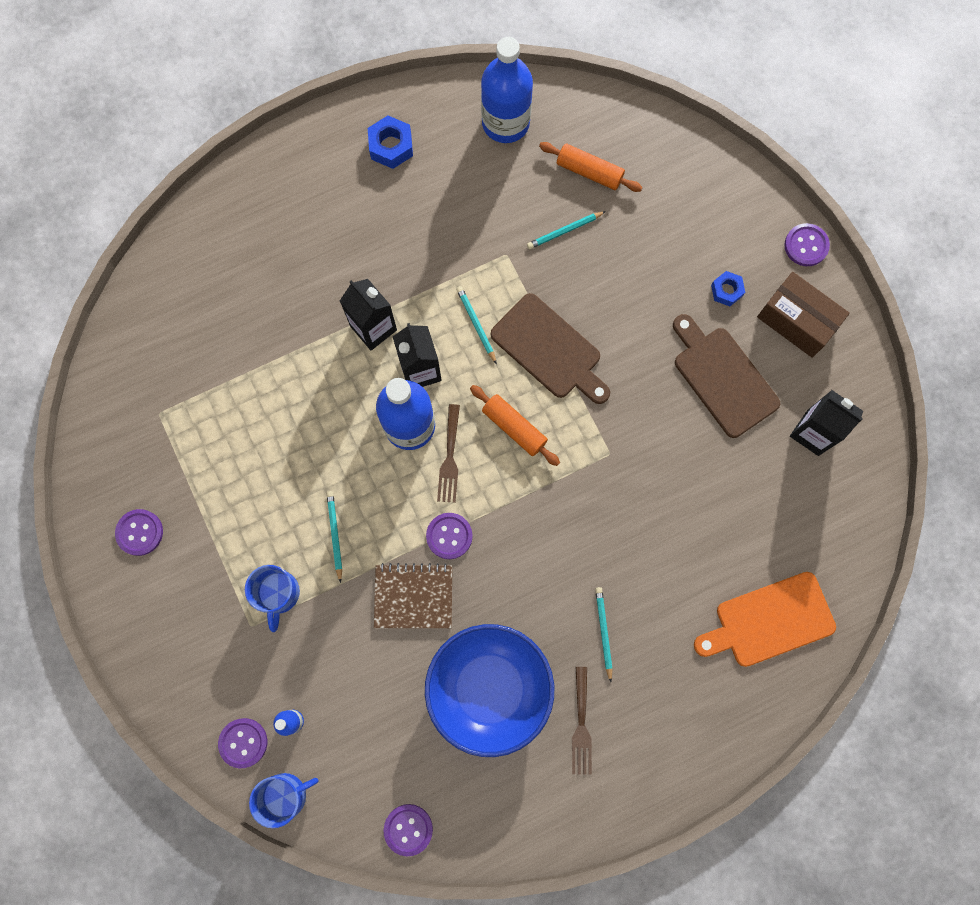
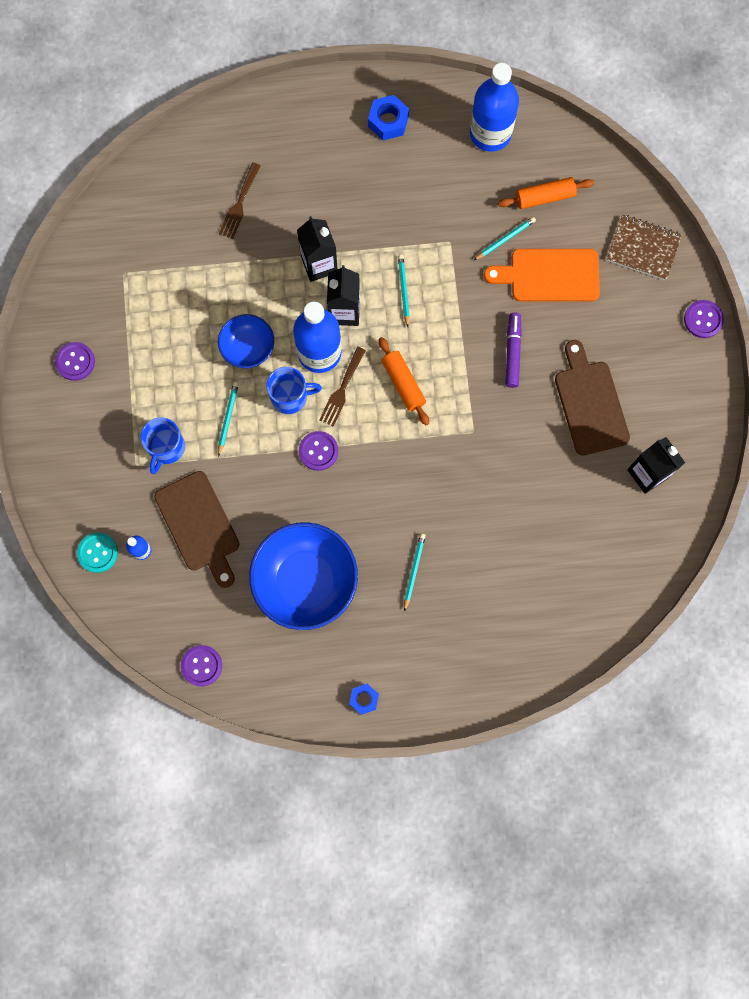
camera: 20 degrees right, 0 degrees up
purple button [218,718,267,768] -> turquoise button [77,532,118,573]
blue mug [249,773,319,828] -> blue mug moved to [266,367,322,414]
brown notebook [374,563,452,628] -> brown notebook moved to [607,215,682,281]
brown cutting board [491,293,610,404] -> brown cutting board moved to [154,471,239,588]
turquoise pencil [527,211,606,249] -> turquoise pencil turned 150 degrees clockwise [474,217,536,260]
orange rolling pin [539,142,643,192] -> orange rolling pin turned 60 degrees counterclockwise [498,177,594,209]
brown fork [572,667,592,775] -> brown fork moved to [219,163,261,239]
orange cutting board [694,572,836,667] -> orange cutting board moved to [484,249,600,301]
blue nut [711,271,745,306] -> blue nut moved to [349,684,379,715]
brown box [757,272,850,358] -> none
none -> blue bowl [218,314,274,368]
none -> purple marker [505,313,522,388]

